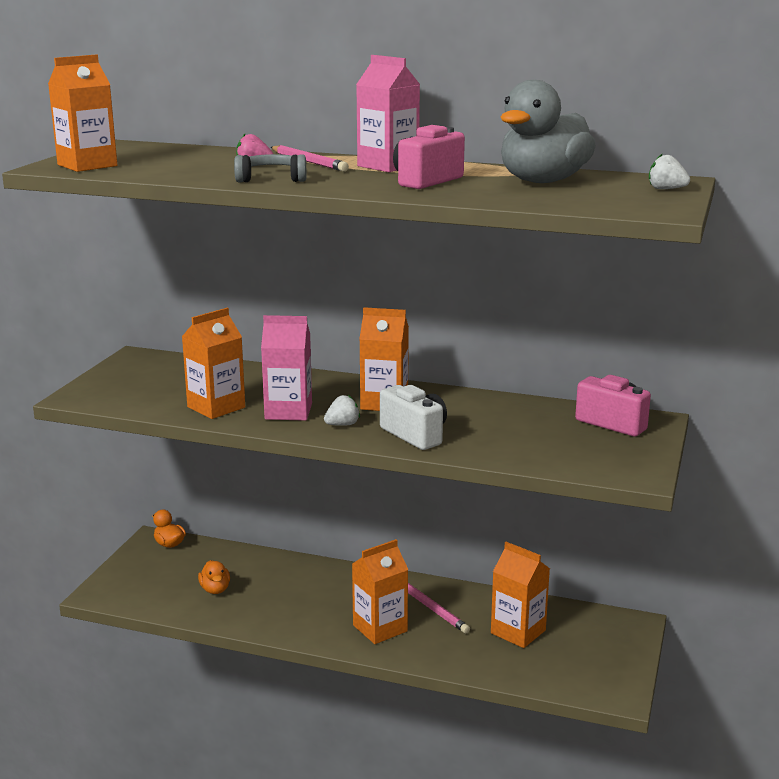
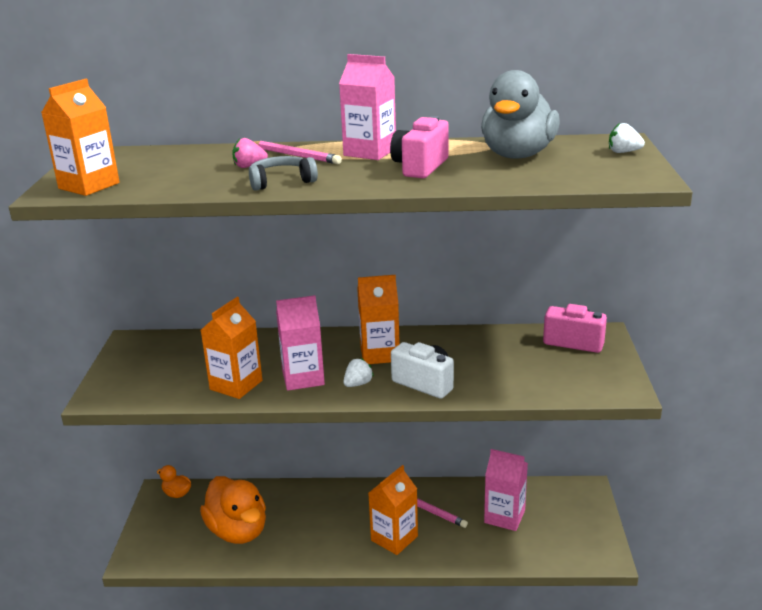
camera: 15 degrees left, 5 degrees up
orange duck [198,560,230,594] -> orange duck [200,476,266,544], size x2.20
orange carton [491,542,550,648] -> pink carton [484,449,528,531]

